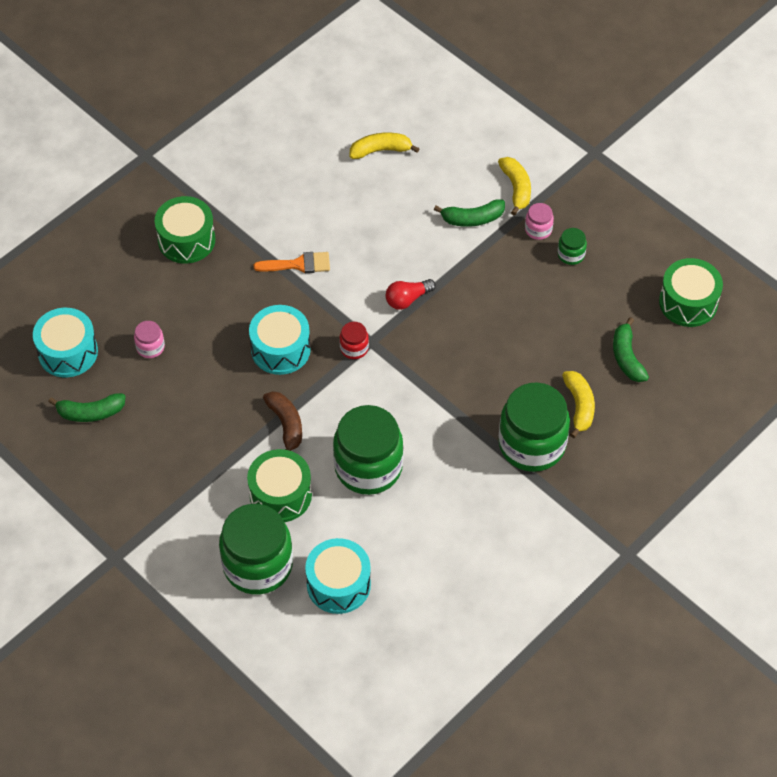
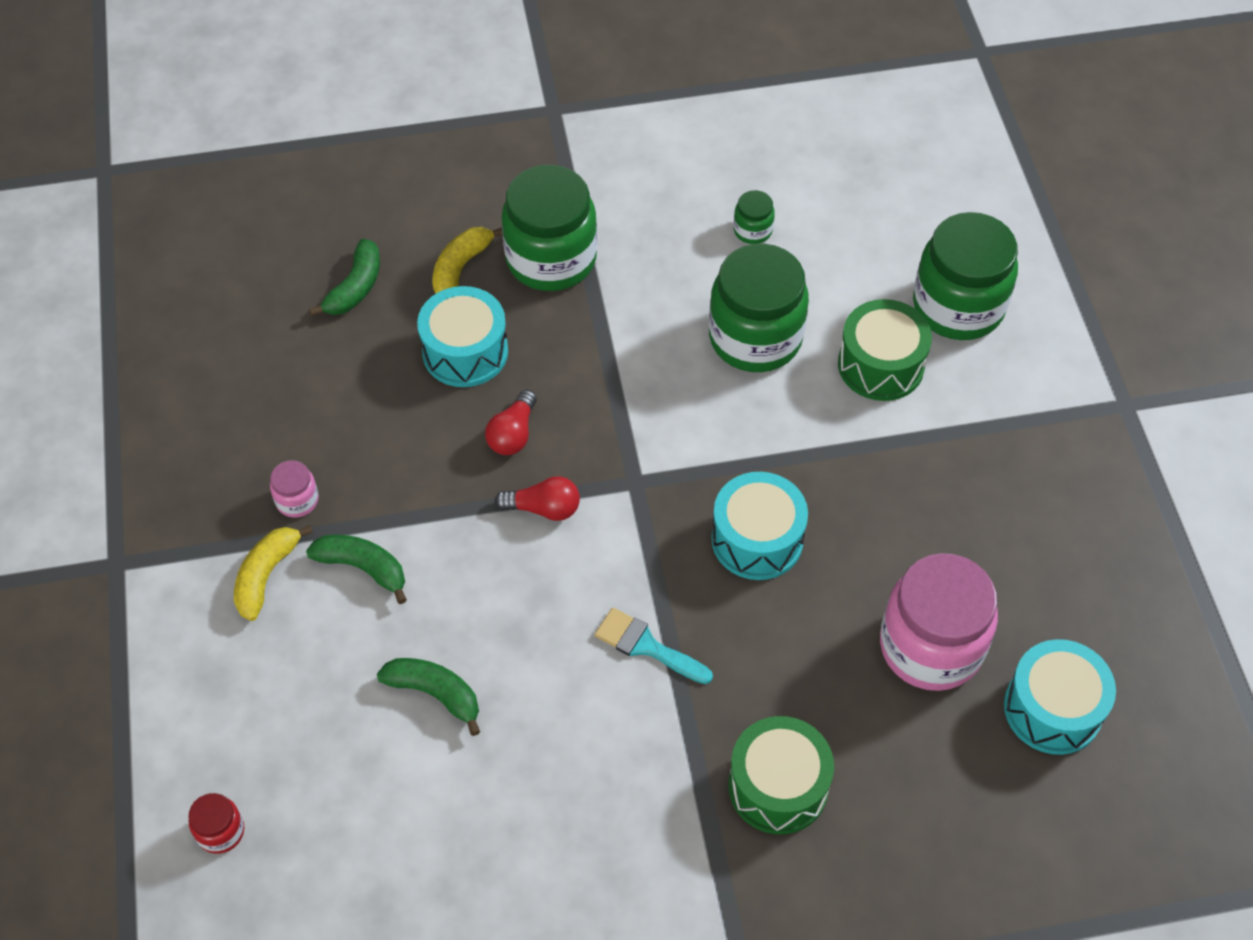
camera: 145 degrees left, 0 degrees up
green banana [48,393,126,422] -> green banana moved to [377,658,480,736]
pink jar [134,321,165,358] -> pink jar [880,553,998,691], size x2.29
orange brush [254,252,330,273] -> turquoise brush [595,608,713,684]
brown banana [263,391,302,451] -> none
turquoise drum [305,538,371,614] -> turquoise drum moved to [417,286,508,387]
red jar [339,322,369,359] -> red jar moved to [188,793,244,854]
yellow banana [350,133,420,159] -> none
green jar [558,228,587,265] -> green jar moved to [734,190,775,244]
green drum [659,258,723,327] -> none
none -> red light bulb [485,389,537,455]

